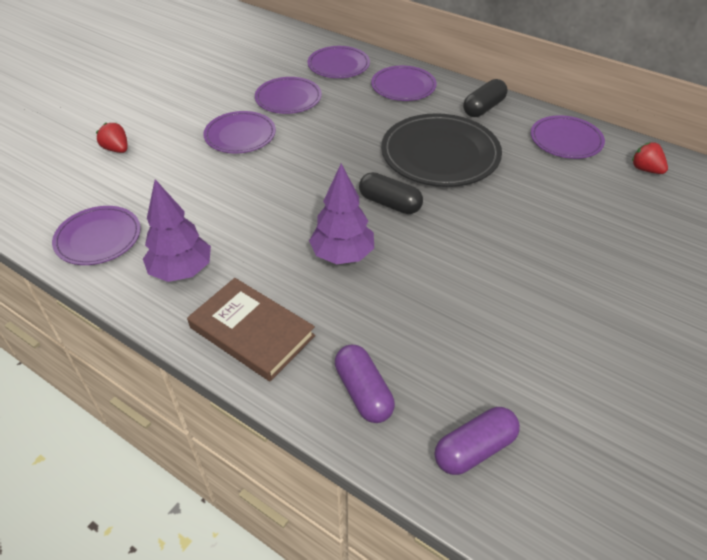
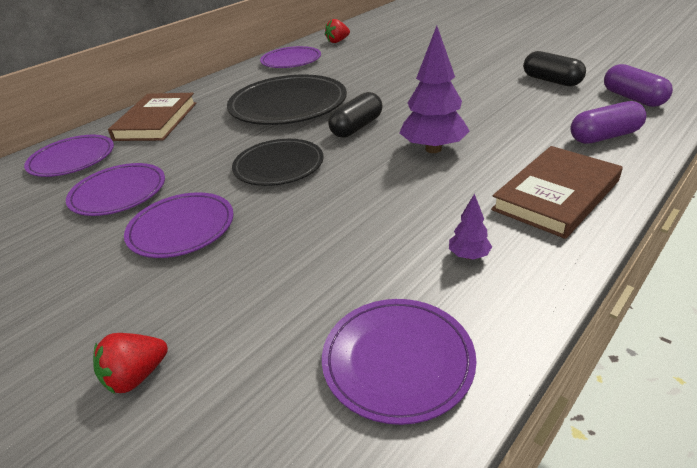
camera: 80 degrees left, 10 degrees down
purple tree [143,179,211,282] -> purple tree [449,193,492,260], size x0.46
purple plate [371,66,437,101] -> brown book [108,93,196,141]
black capsule [463,79,508,117] -> black capsule moved to [523,51,586,87]
none -> black plate [232,139,324,186]

